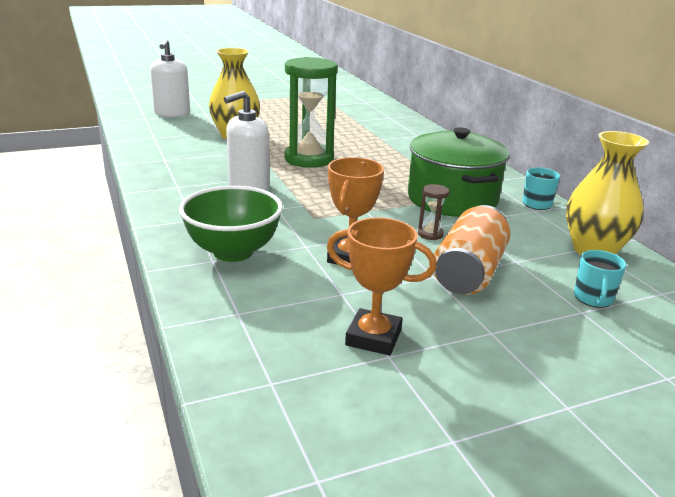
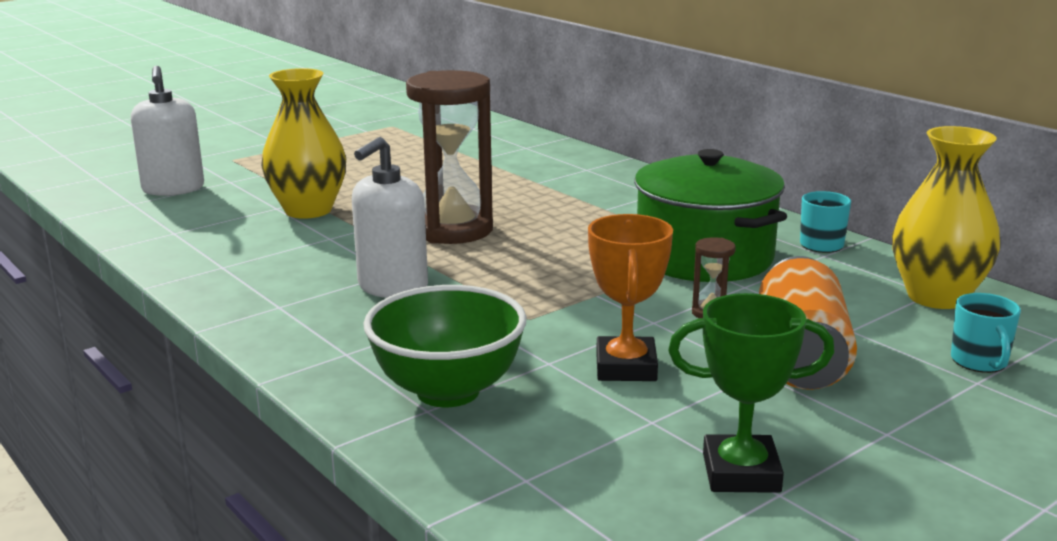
camera: 15 degrees left, 5 degrees down
green hourglass [285,57,338,168] -> brown hourglass [406,70,493,244]
orange trophy [327,217,437,356] -> green trophy [668,293,835,493]

